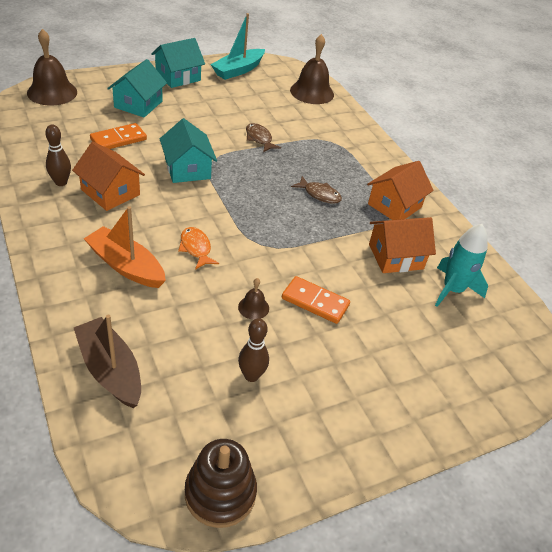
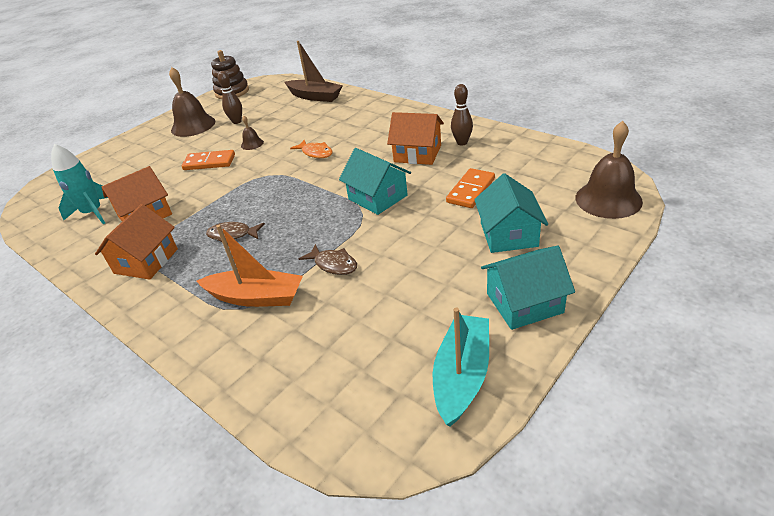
camera: 165 degrees right, 5 degrees down
orange boat [84,206,166,288] -> orange boat moved to [197,225,303,307]
turquoise house [151,38,205,88] -> turquoise house turned 45 degrees clockwise [481,246,575,330]
brown bell [290,34,334,104] -> brown bell moved to [169,67,215,137]

